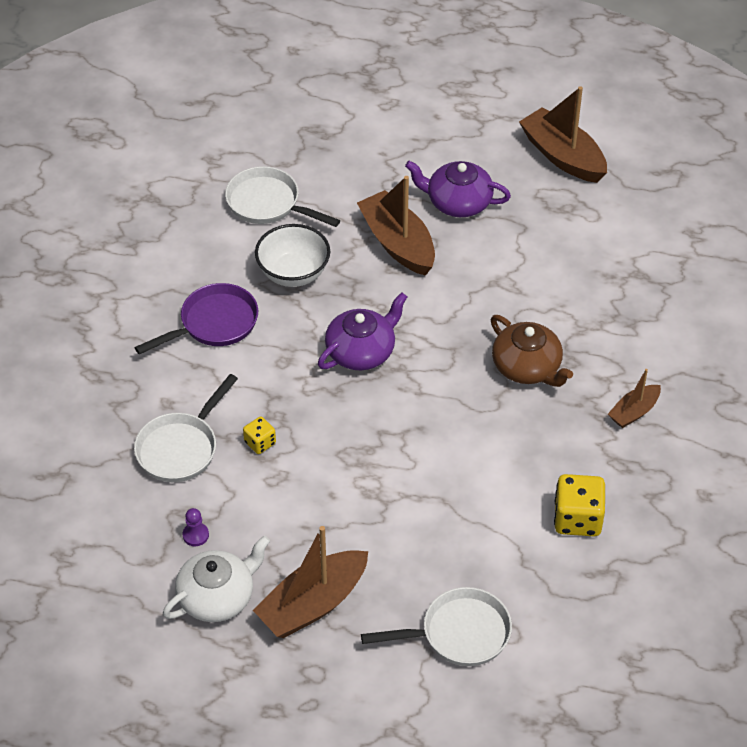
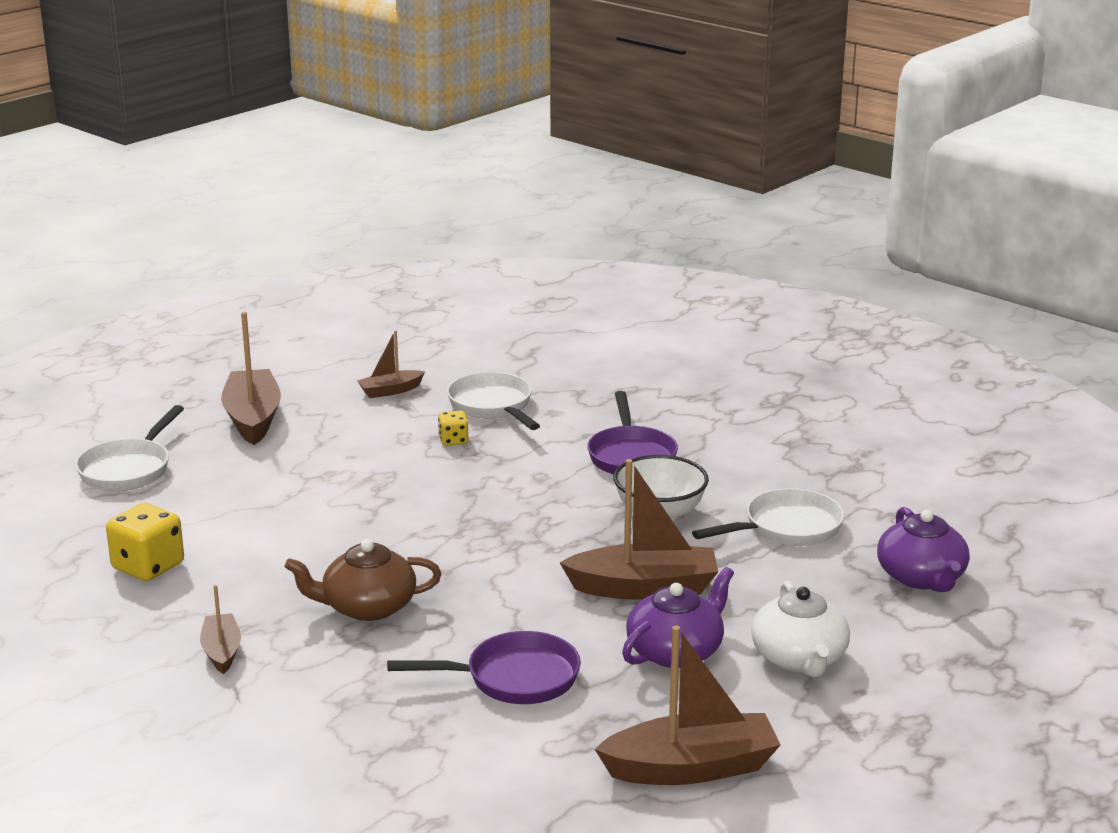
camera: 120 degrees right, 25 degrees down
white teapot [163,536,270,622] -> white teapot moved to [751,580,850,677]
purple pawn [183,508,209,546] -> brown boat [357,330,425,398]
purple teapot [318,292,407,370] -> purple teapot moved to [877,507,970,592]
none -> purple pan [387,631,581,704]

